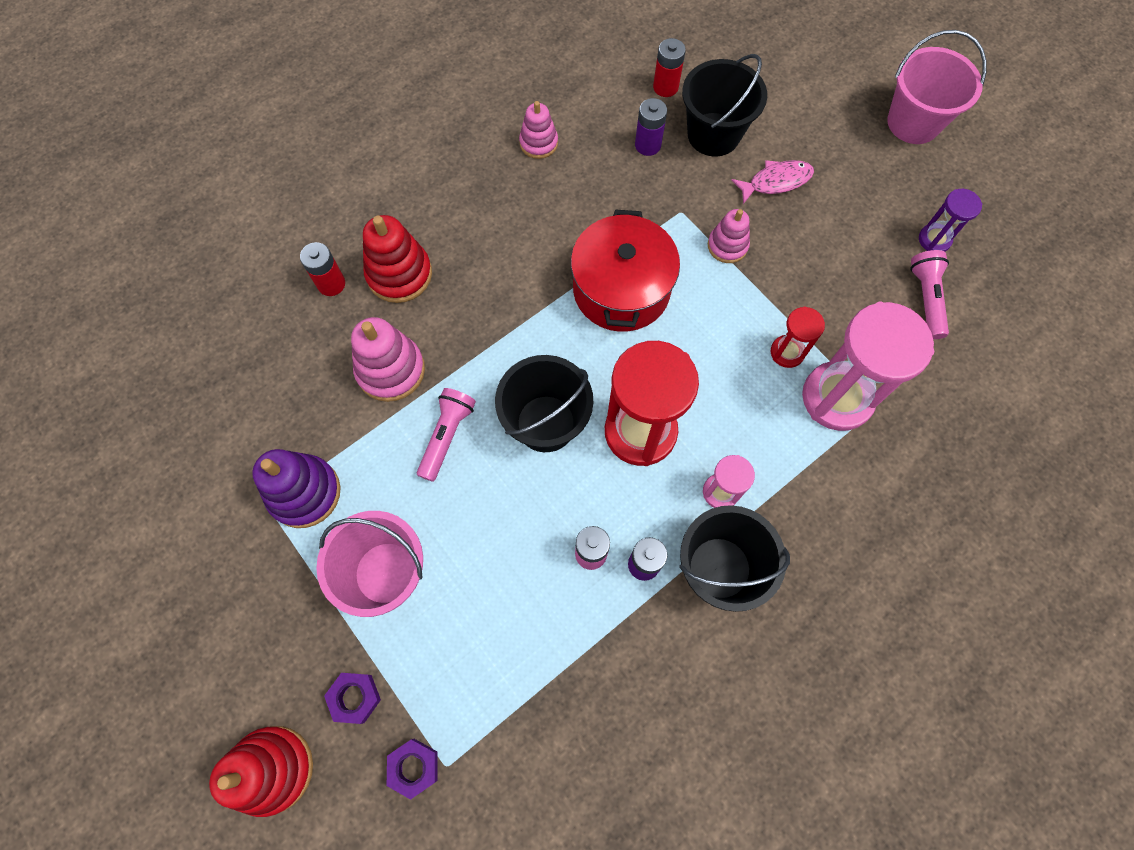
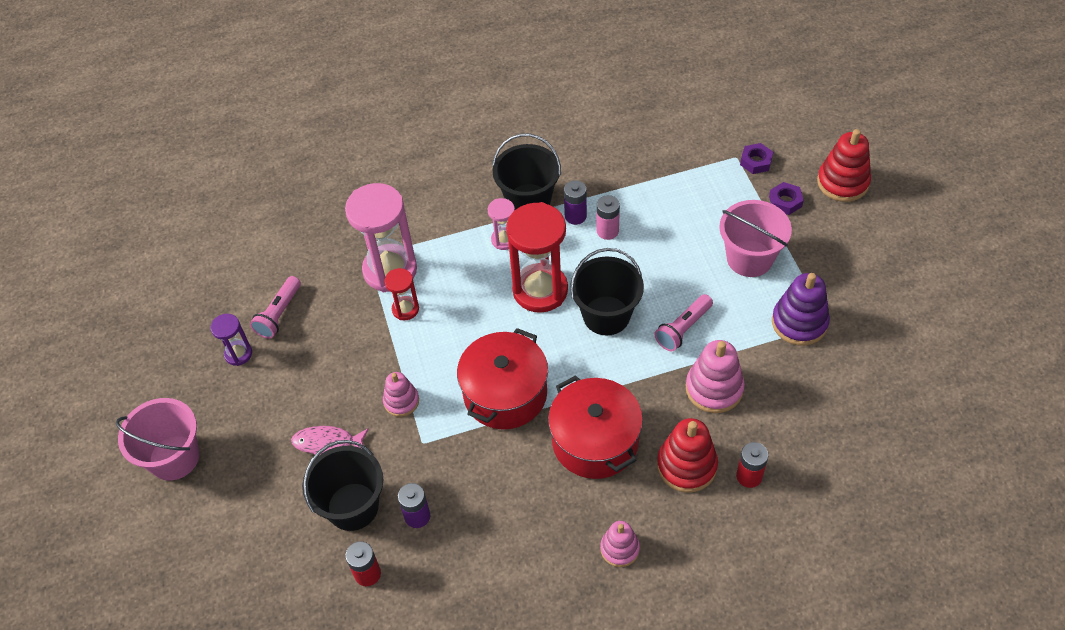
camera: 155 degrees left, 15 degrees down
pink stacking toy [519,101,558,159] -> pink stacking toy moved to [600,521,640,567]
none -> red pot [548,375,643,479]

